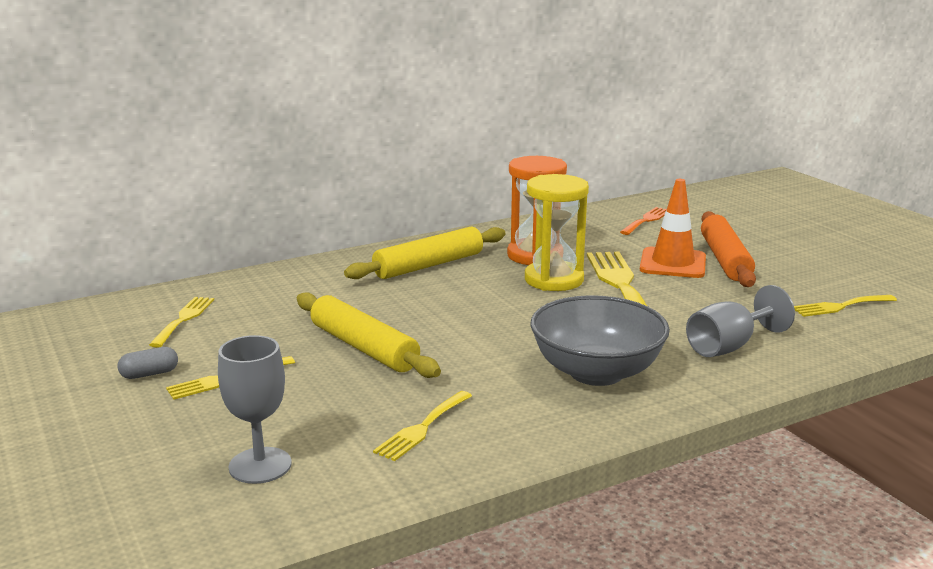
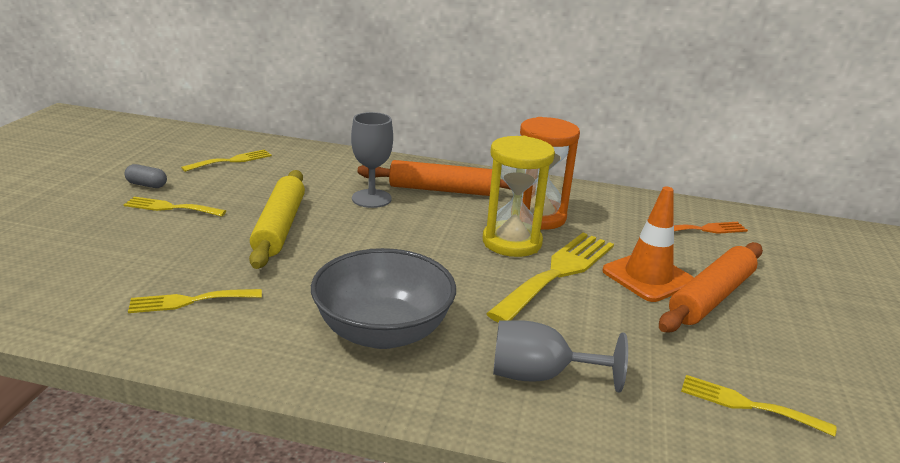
camera: 40 degrees right, 5 degrees up
grey goblet [218,335,292,484] -> grey goblet moved to [351,112,393,208]
yellow rolling pin [344,226,505,279] -> orange rolling pin [358,160,511,196]

